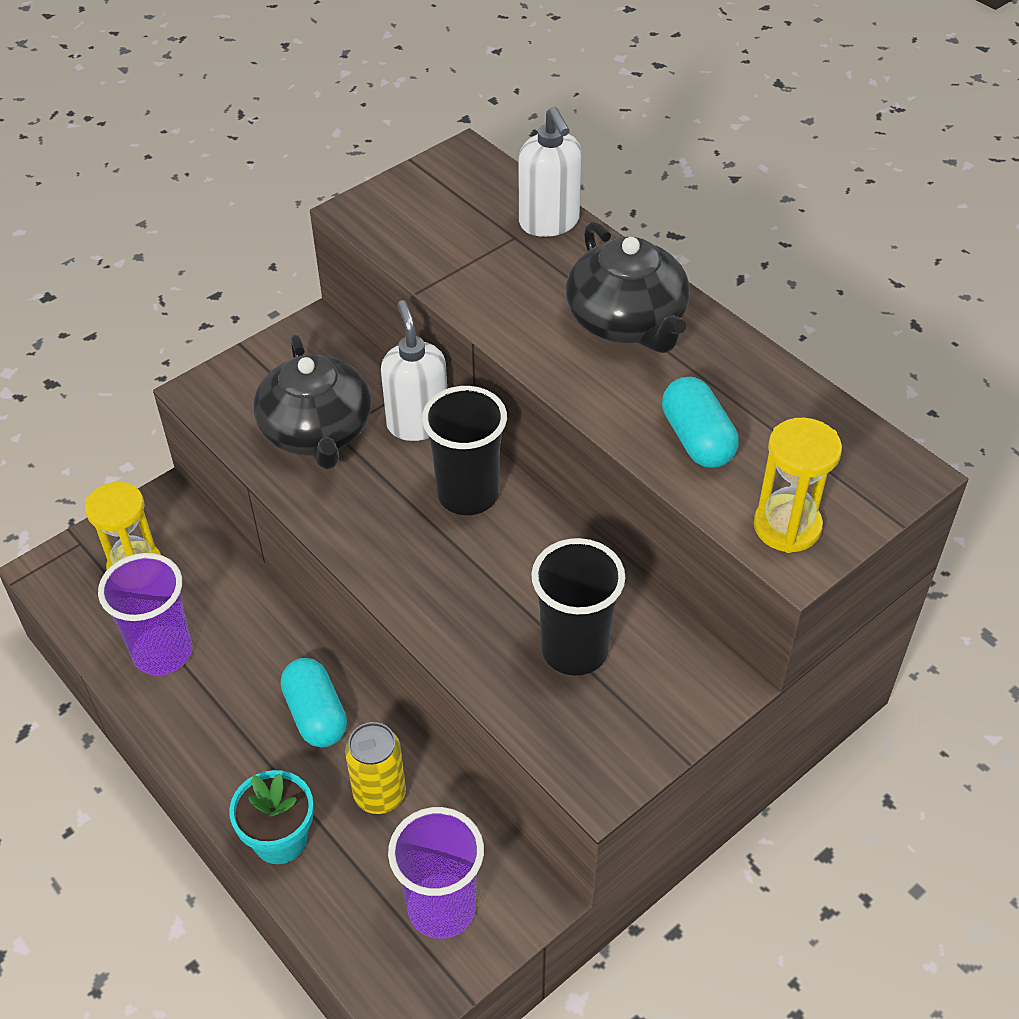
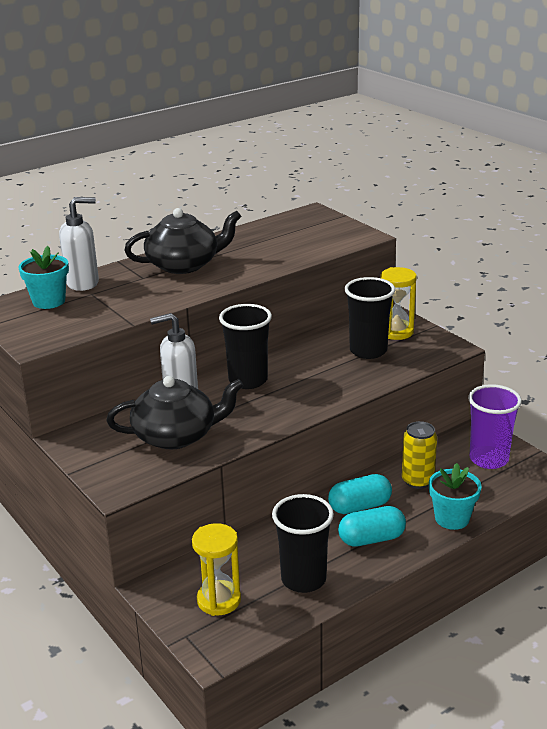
camera: 85 degrees left, 20 degrees down
purple cup [98,553,192,675] -> black cup [272,494,334,593]
turquoise capsule [662,377,739,468] -> turquoise capsule moved to [338,506,406,547]
yellow hourglass [754,418,842,553] -> yellow hourglass moved to [381,267,417,340]
none -> turquoise flower pot [19,246,69,309]

